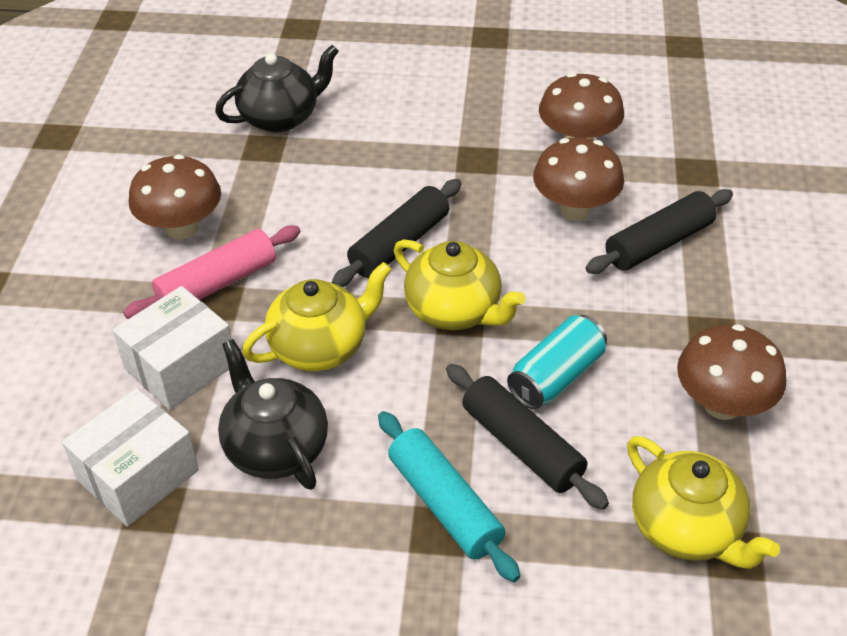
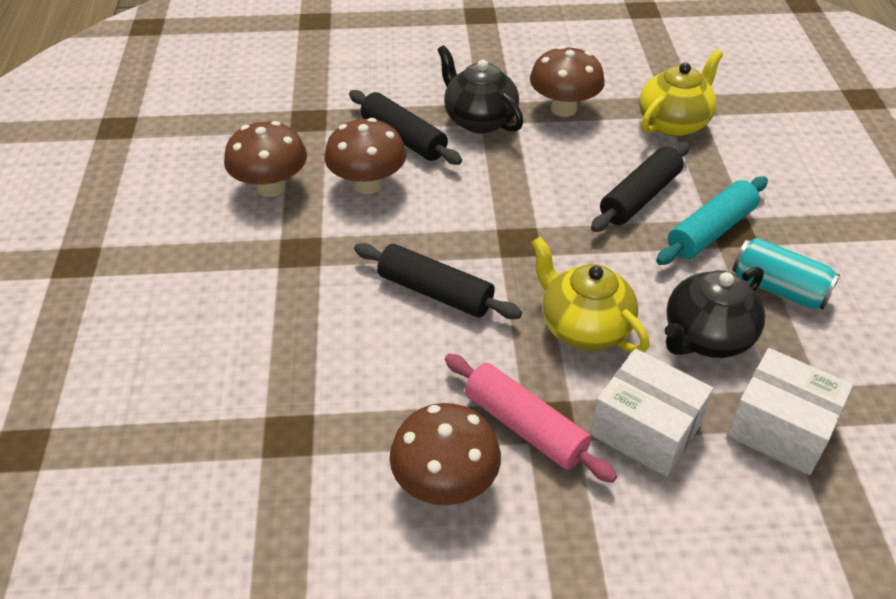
camera: 100 degrees left, 0 degrees up
black teapot [215,45,339,132] -> black teapot moved to [437,45,523,133]
yellow teapot [394,239,526,330] -> none
turquoise can [507,315,607,409] -> turquoise can moved to [732,238,840,310]

